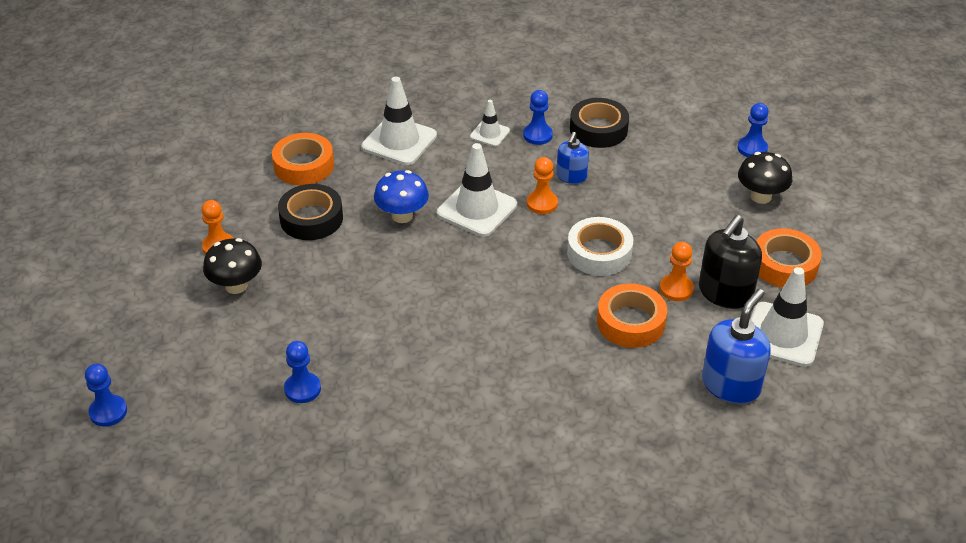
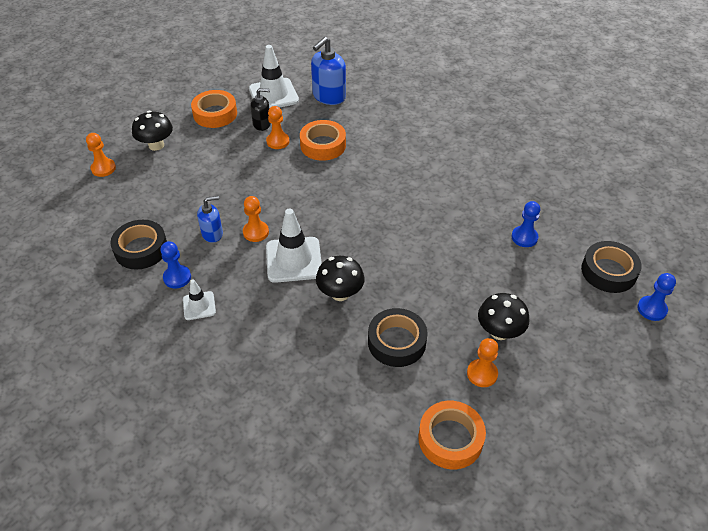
camera: 130 degrees left, 5 degrees up
orange tape [272,133,334,185] -> orange tape moved to [418,401,486,469]
white traffic cone [362,77,437,165] -> none
blue mushroom [374,170,429,223] -> black mushroom [316,256,365,301]
white tape [567,217,633,276] -> none
black soap dispenser [699,215,762,309] -> black soap dispenser [250,88,271,131], size x0.60
blue soap dispenser [702,289,770,404] -> blue soap dispenser turned 45 degrees counterclockwise [311,37,346,105]
blue pawn [737,103,769,157] -> orange pawn [86,133,116,177]
none -> black tape [581,241,642,293]

